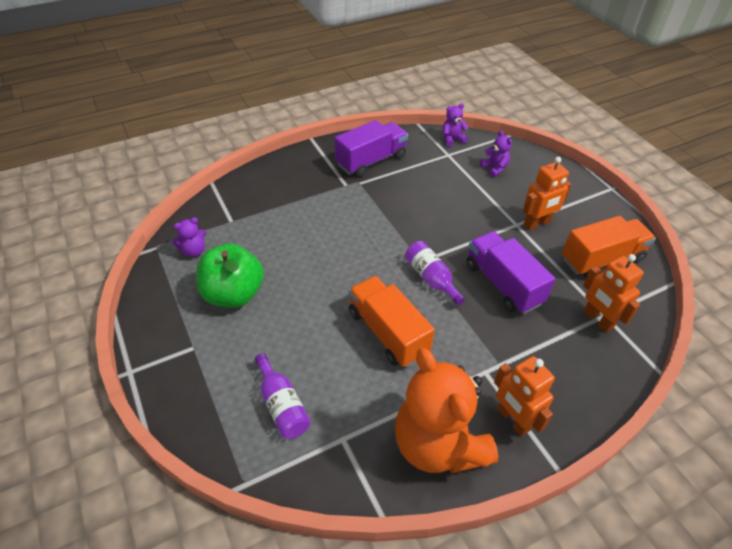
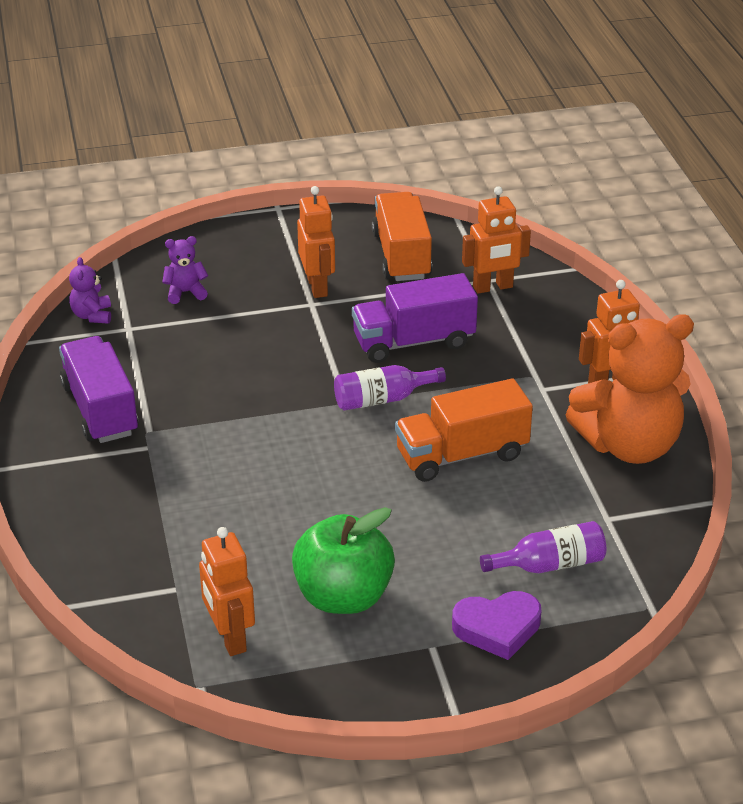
camera: 75 degrees left, 10 degrees down
purple teddy bear [172,217,206,257] -> orange robot [199,527,255,656]
none -> purple heart [452,591,541,660]

